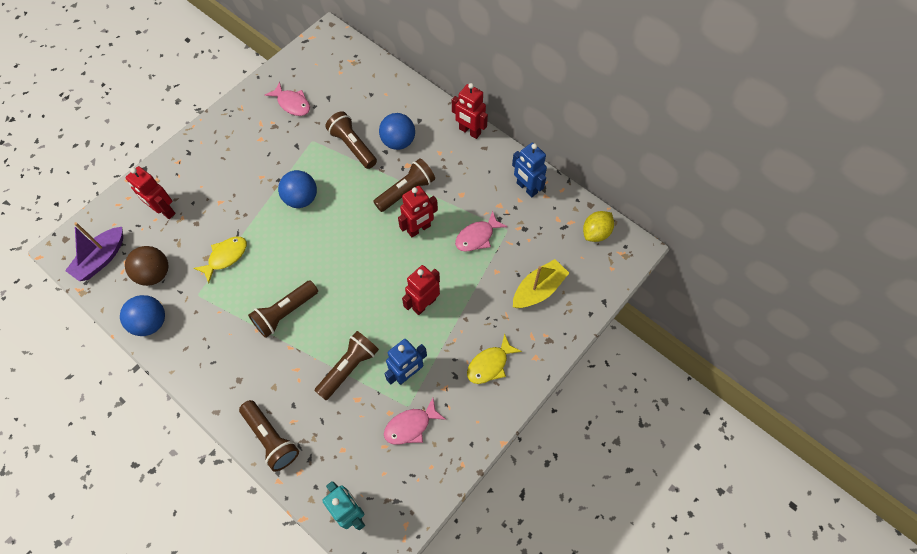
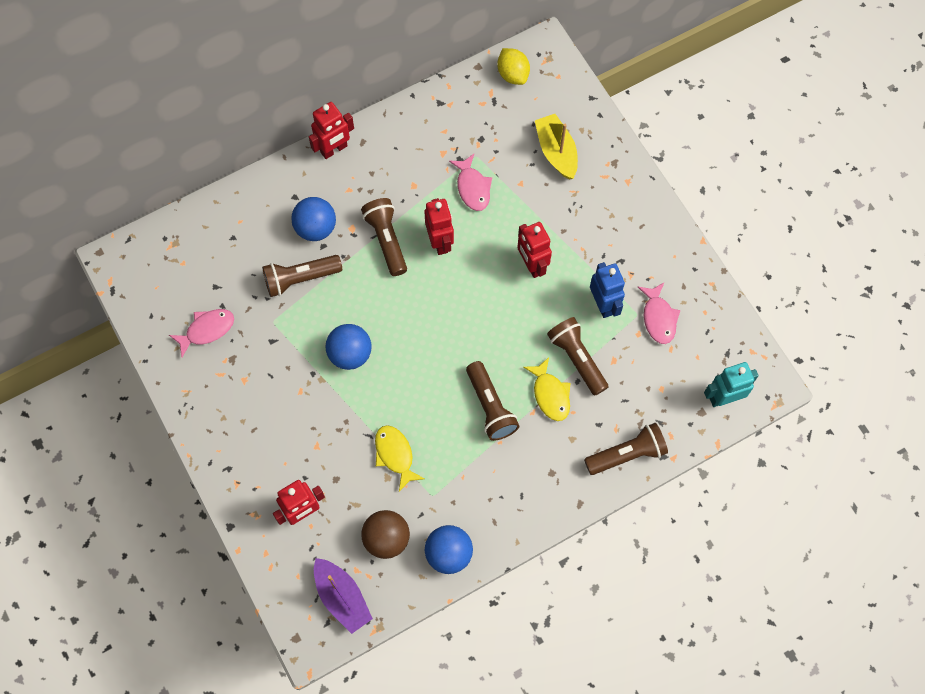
camera: 70 degrees left, 5 degrees up
yellow fish [467,334,522,384] -> yellow fish moved to [523,357,571,421]
blue robot [512,143,547,197] -> none

